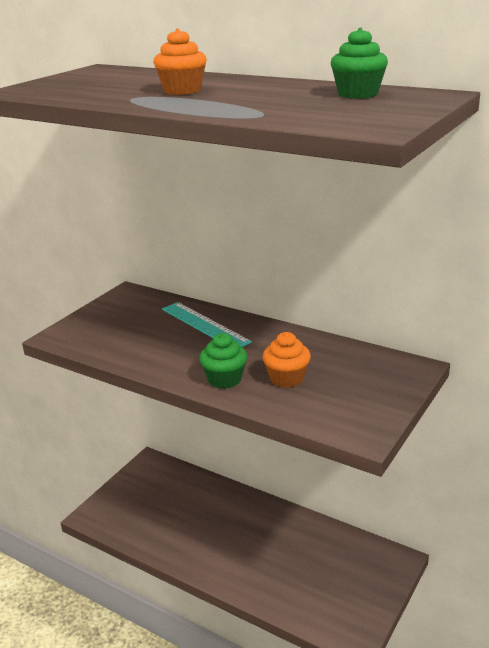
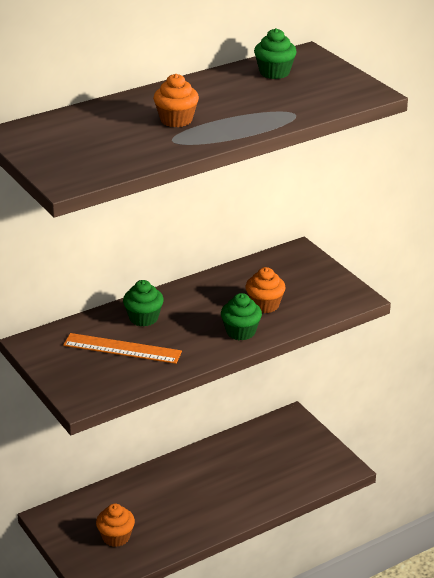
camera: 65 degrees left, 5 degrees up
turquoise ruler [162,302,252,347] -> green cupcake [123,280,164,326]
none -> orange ruler [63,333,182,364]
none -> orange cupcake [96,504,135,547]

